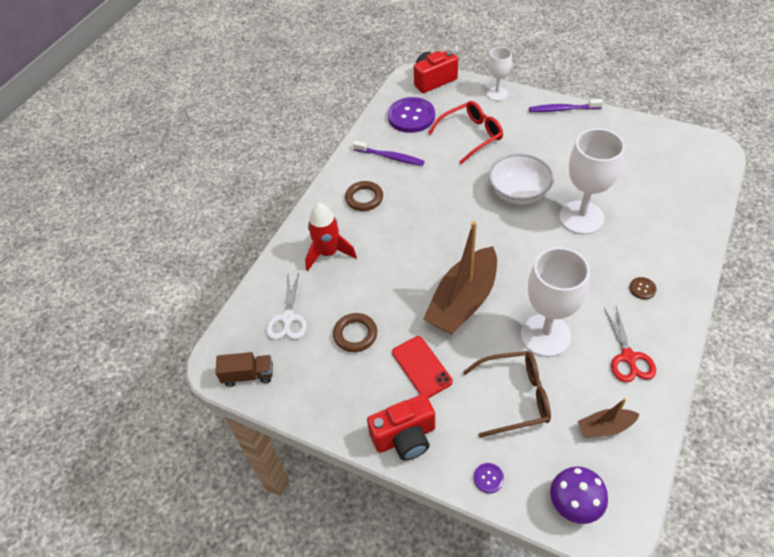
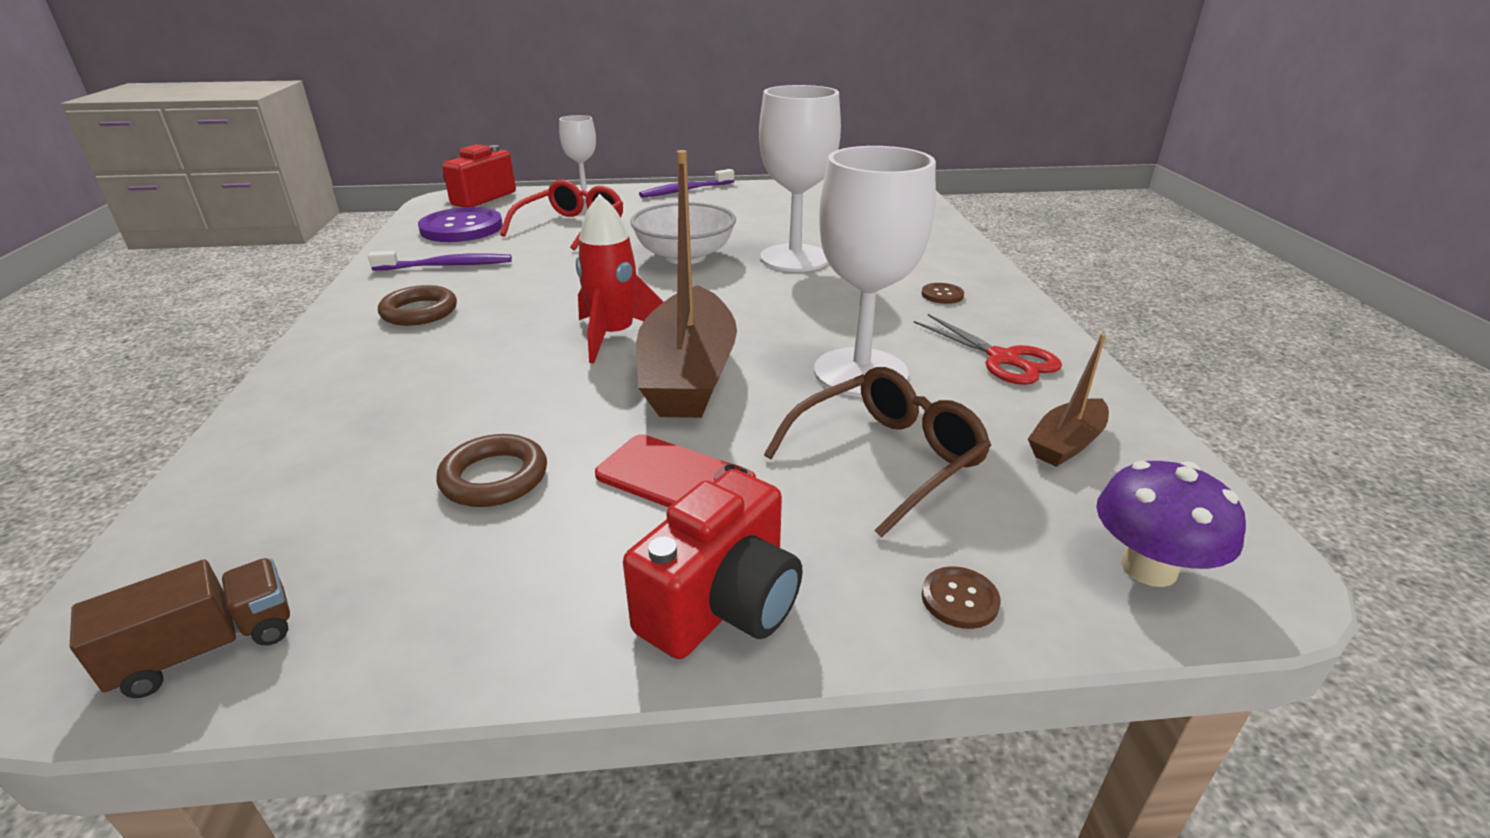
camera: 35 degrees left, 20 degrees down
white scissors [266,273,307,340] -> none
red rocket [305,203,357,271] -> red rocket moved to [576,194,664,363]
purple button [474,463,504,493] -> brown button [922,566,1001,629]

